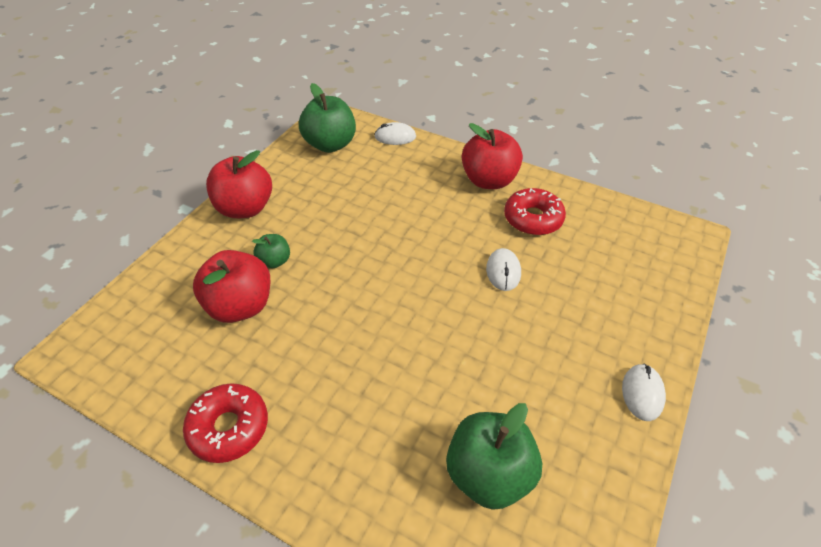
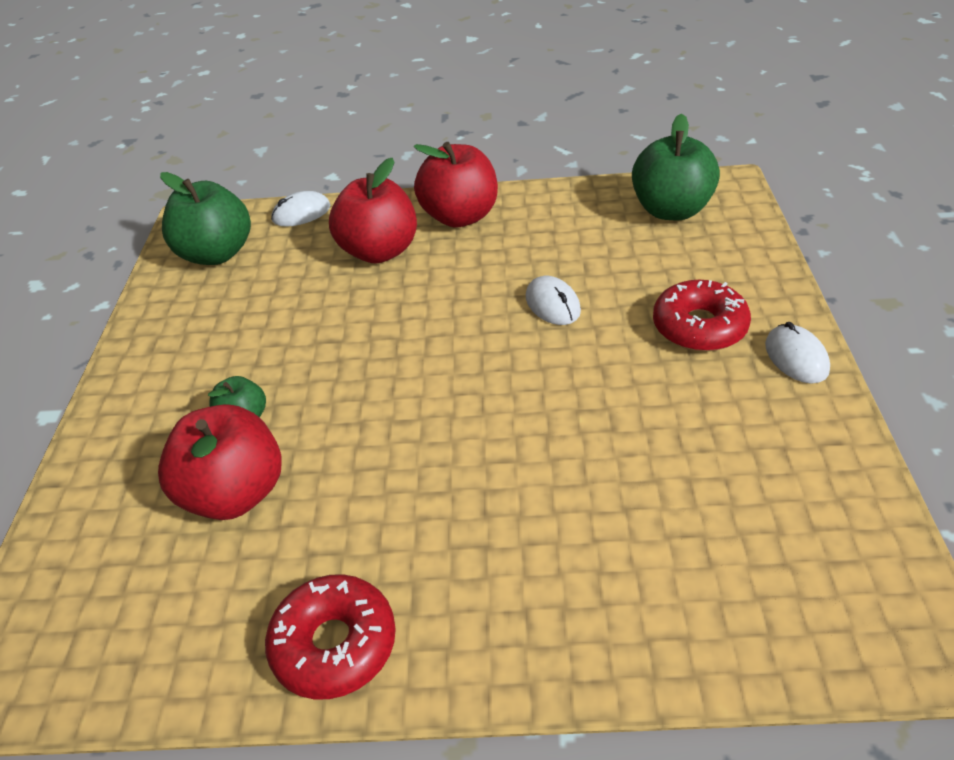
camera: 25 degrees left, 5 degrees down
red apple [206,150,272,218] -> red apple moved to [329,158,417,263]
green apple [446,403,542,510] -> green apple moved to [632,114,720,220]
red donut [504,188,566,235] -> red donut moved to [653,280,751,352]

